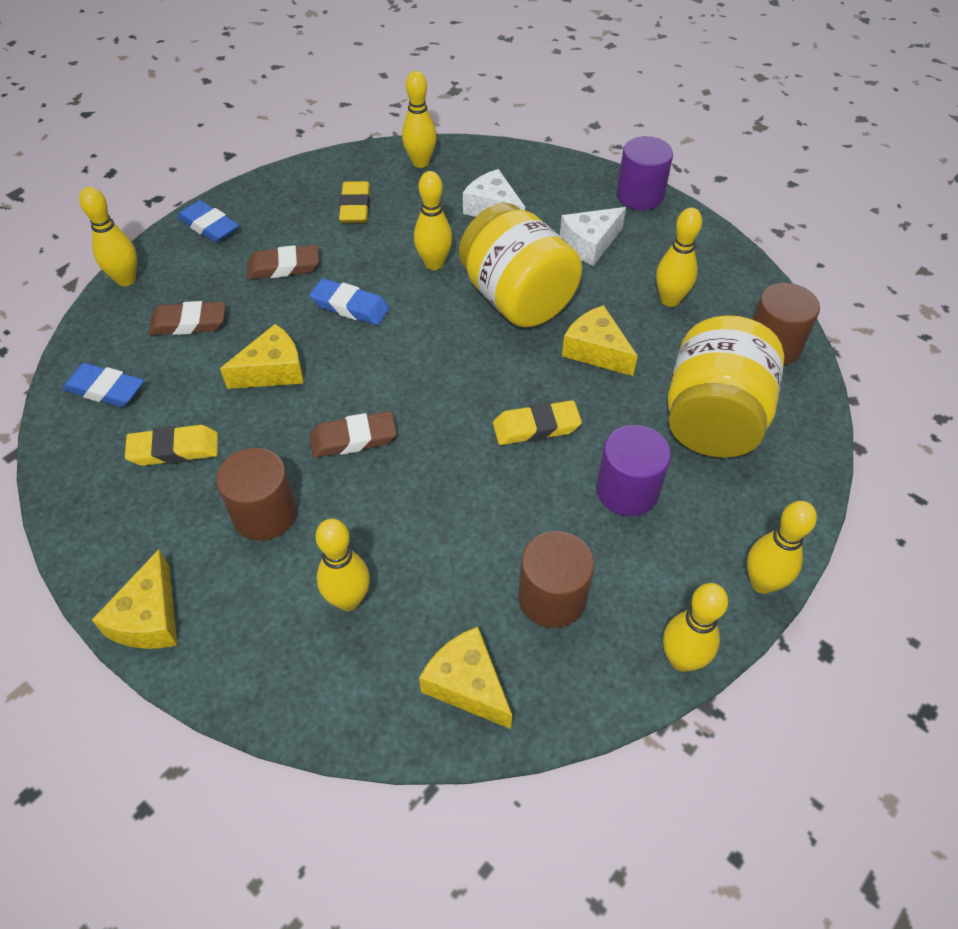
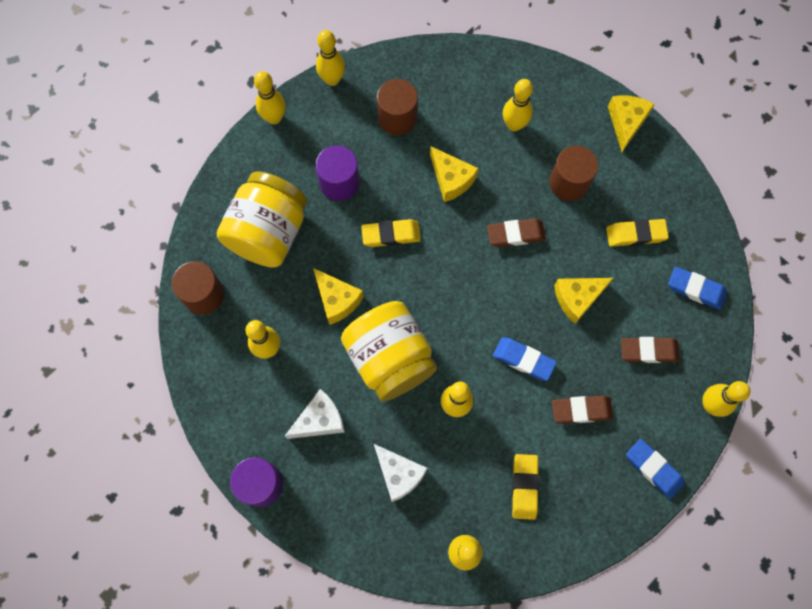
camera: 175 degrees left, 20 degrees up
yellow cheese [419,627,512,729] -> yellow cheese moved to [430,146,479,202]

